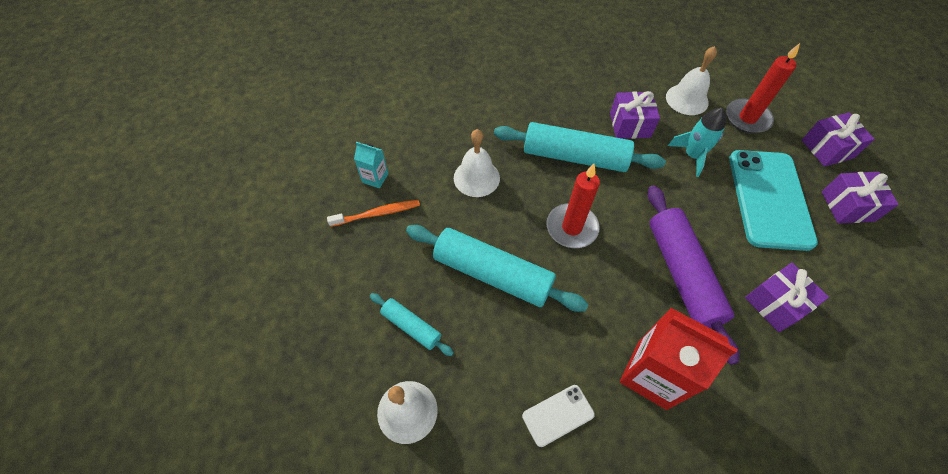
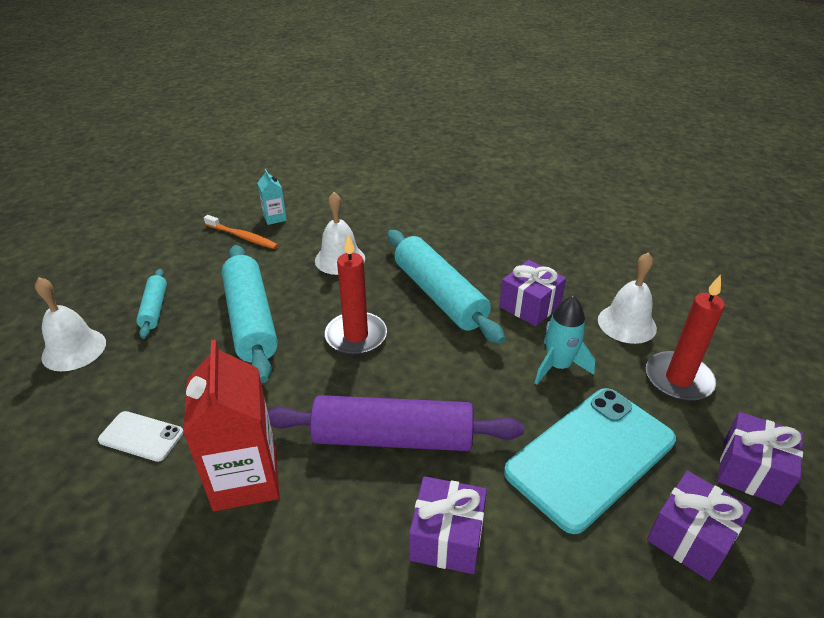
camera: 45 degrees right, 20 degrees down
purple rolling pin [648,185,739,365] -> purple rolling pin turned 60 degrees clockwise [268,395,524,451]

